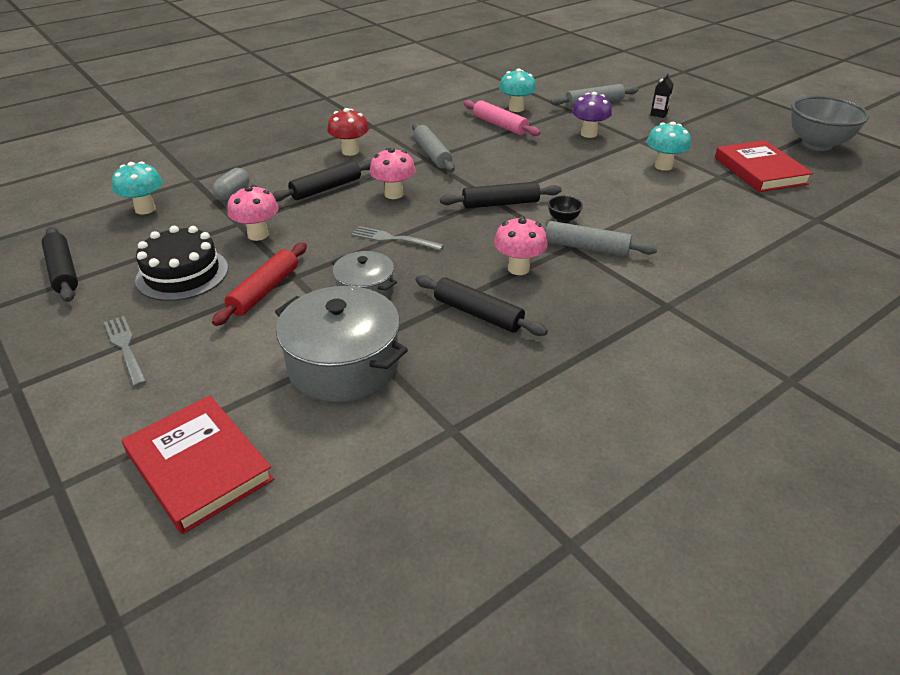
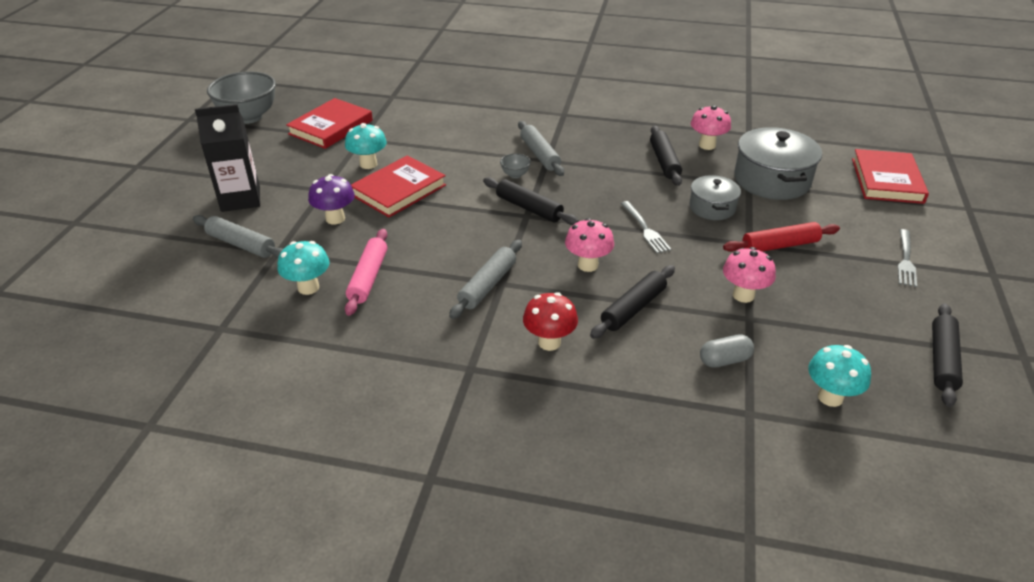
camera: 130 degrees left, 0 degrees up
black cake [135,226,228,301] -> none
black rolling pin [273,160,372,202] -> black rolling pin turned 60 degrees counterclockwise [590,265,675,339]
pink mushroom [494,216,548,275] -> pink mushroom moved to [691,105,731,150]
black bowl [548,195,583,223] -> grey bowl [500,154,531,178]
black carton [650,73,674,118] -> black carton [195,104,260,212], size x2.24
none -> red book [351,156,446,217]

